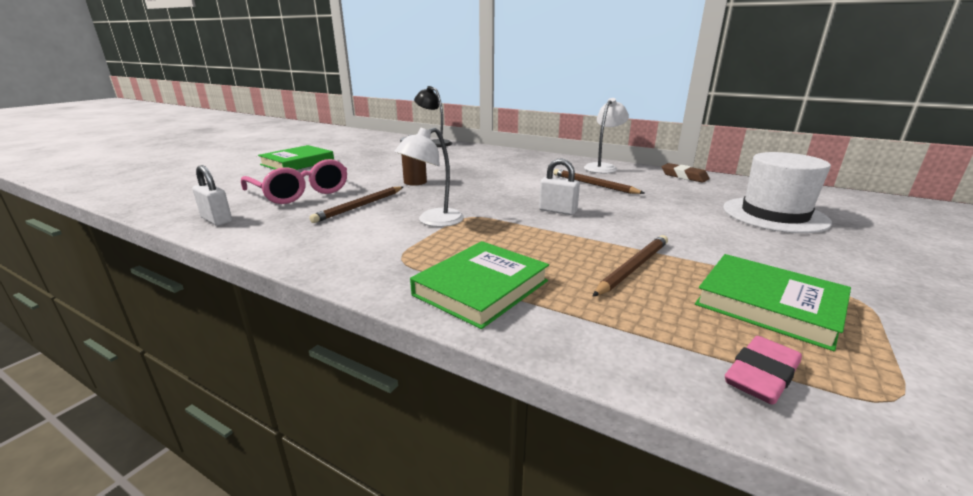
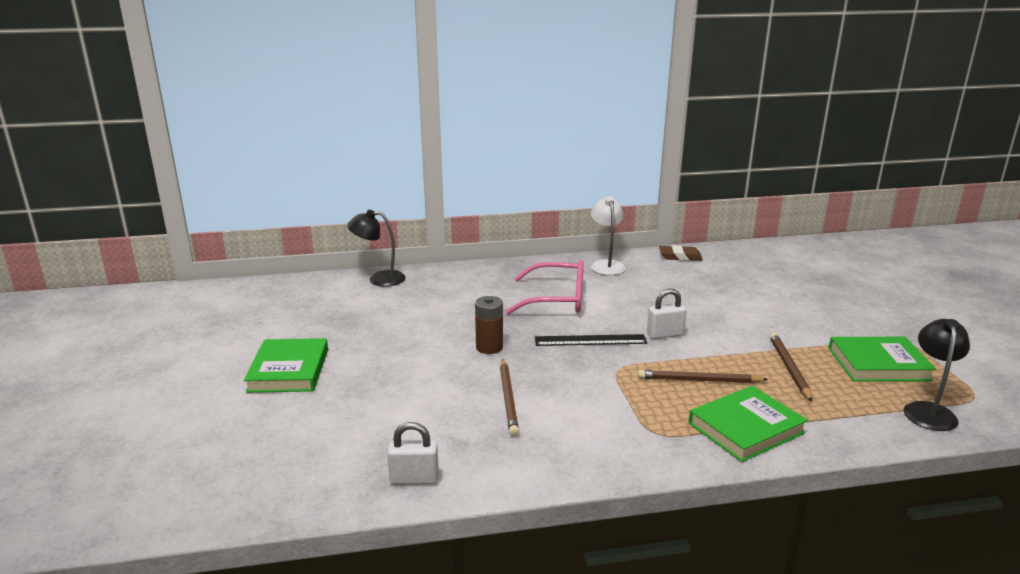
camera: 40 degrees left, 0 degrees up
pink glasses [241,159,347,204] -> pink glasses moved to [506,260,583,314]
white lamp [394,128,464,227] -> none
green book [410,241,549,329] -> green book turned 60 degrees clockwise [689,386,808,462]
brown pencil [553,169,645,194] -> brown pencil moved to [638,370,769,383]
white hat [723,152,832,233] -> none
pink eraser [725,336,802,405] -> black lamp [904,319,970,431]
none -> black ruler [535,334,647,346]

